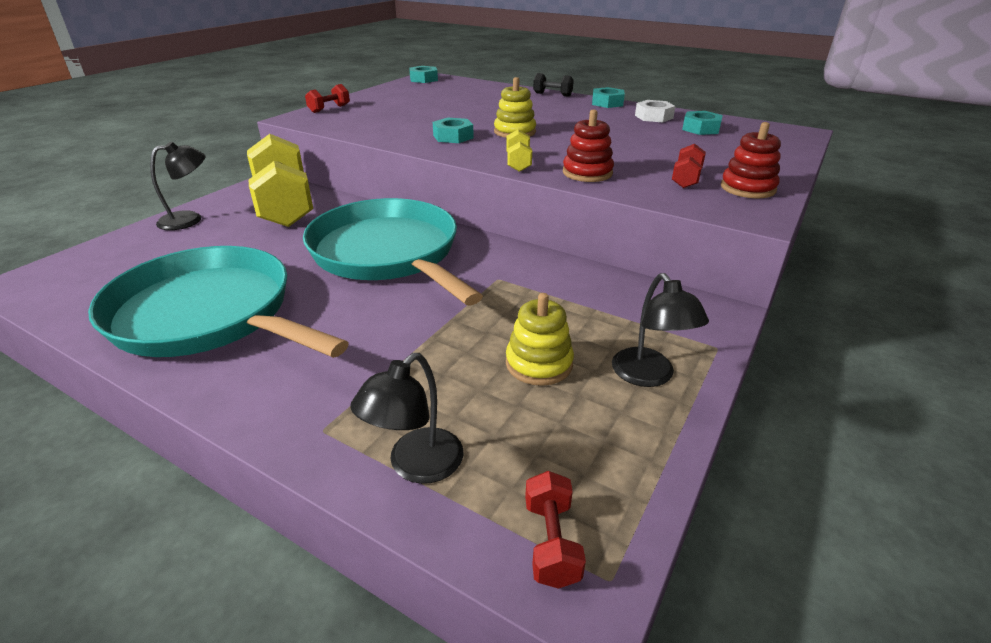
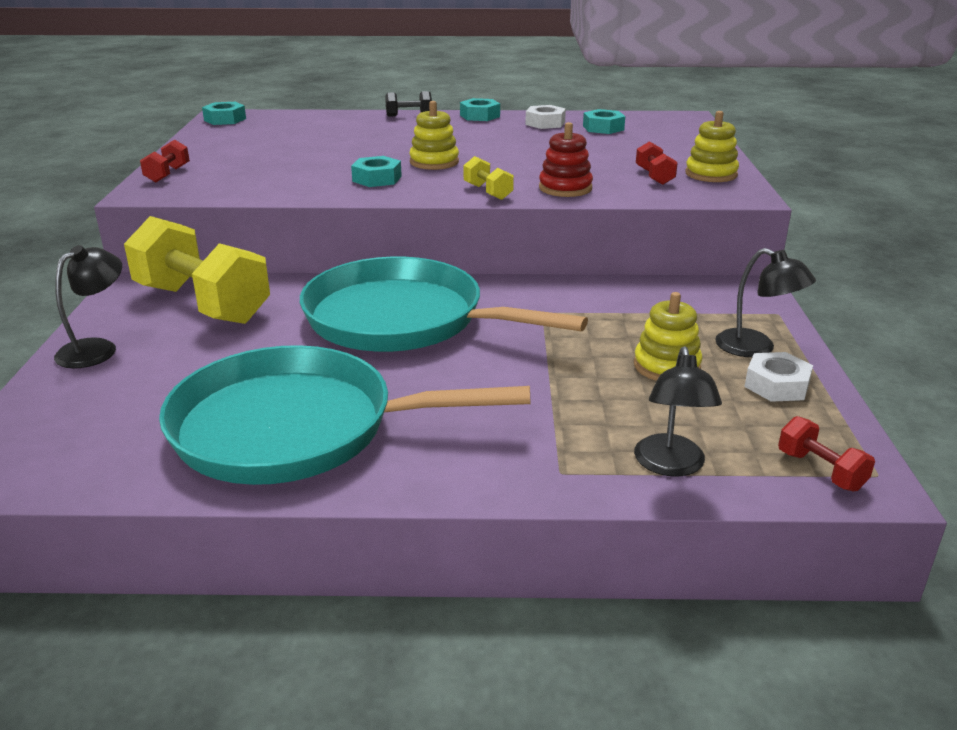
camera: 30 degrees left, 5 degrees down
red stacking toy [721,122,781,198] -> yellow stacking toy [686,111,739,182]
none -> white nut [744,352,813,402]

